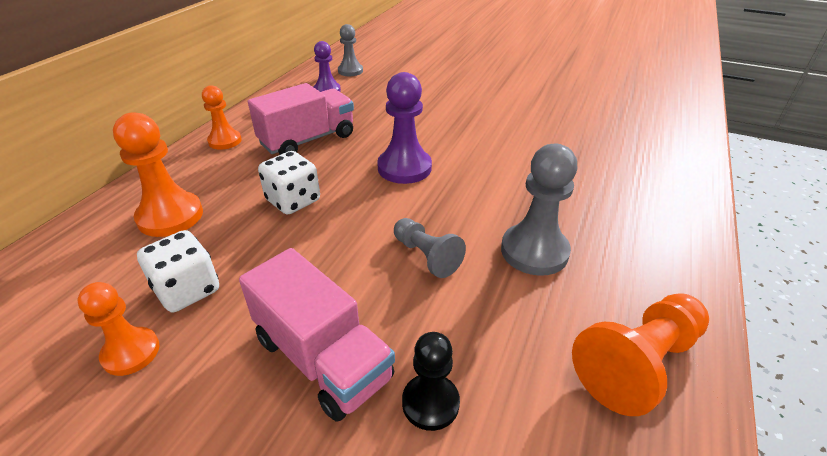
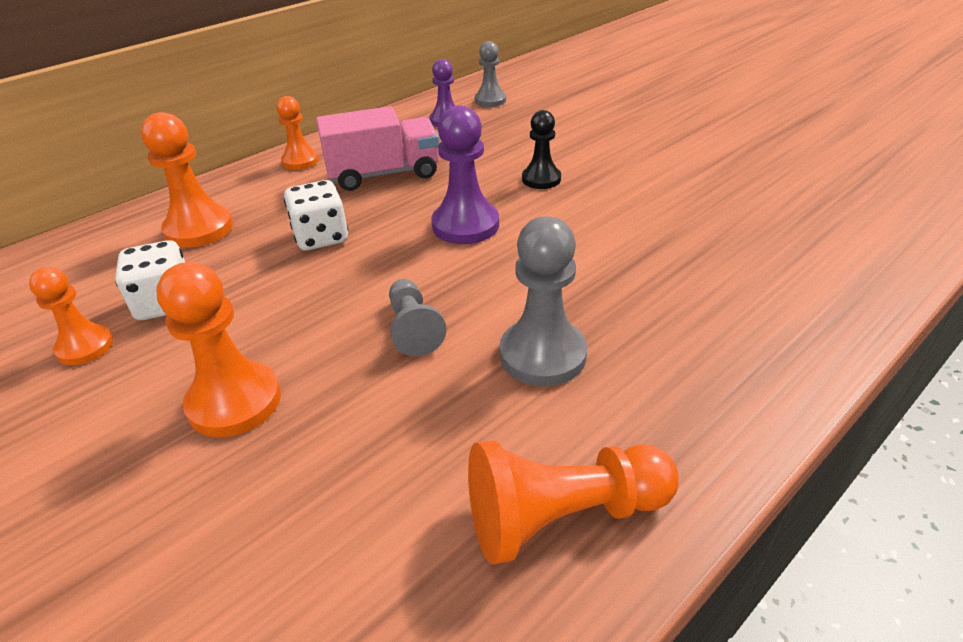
camera: 25 degrees right, 0 degrees up
pink truck [239,248,395,422] -> orange pawn [156,262,281,437]
black pawn [402,332,460,431] -> black pawn moved to [522,110,561,189]

